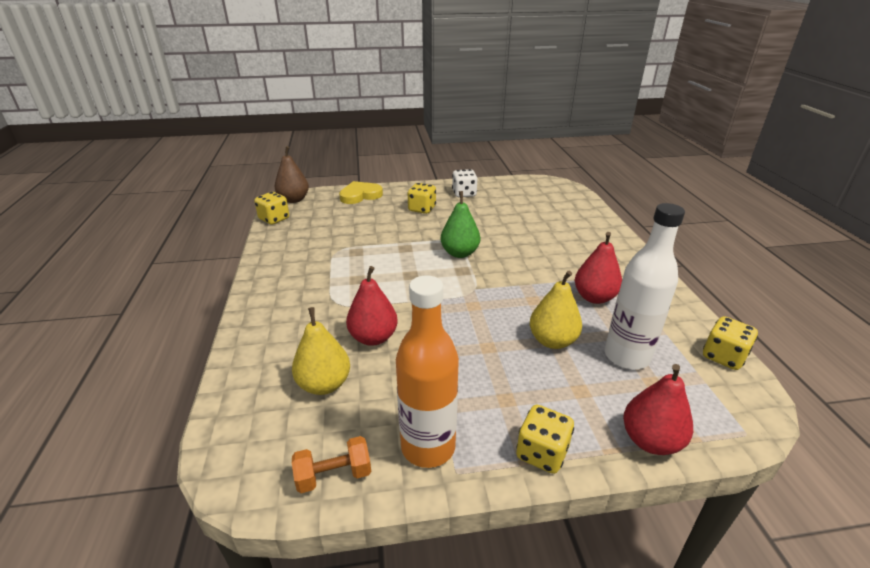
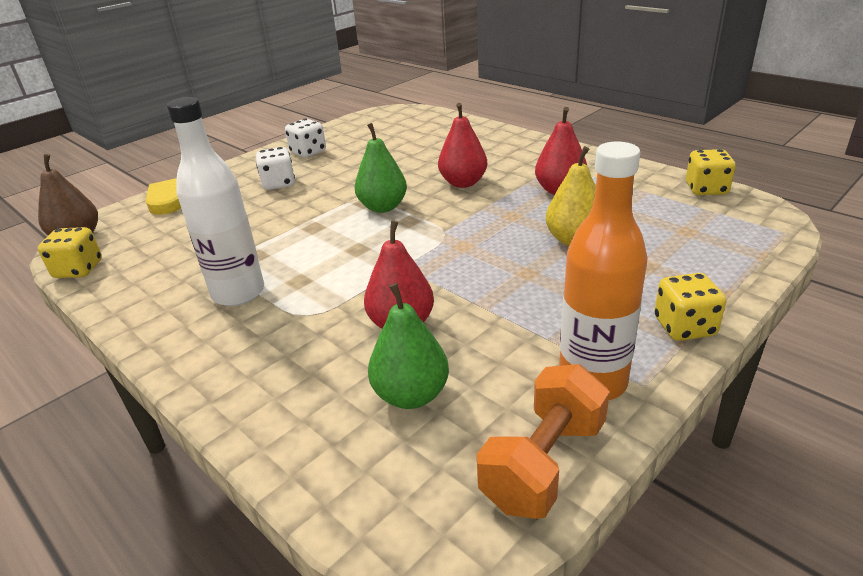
camera: 35 degrees left, 0 degrees up
yellow pear [292,307,350,395] -> green pear [368,283,449,409]
orange dumbbell [292,436,371,493] -> orange dumbbell [477,364,610,519], size x1.56
yellow dice [408,183,436,214] -> white dice [256,147,295,190]
white bottle [604,203,685,369] -> white bottle moved to [166,97,264,306]
red pear [623,364,693,455] -> red pear moved to [438,103,487,188]

